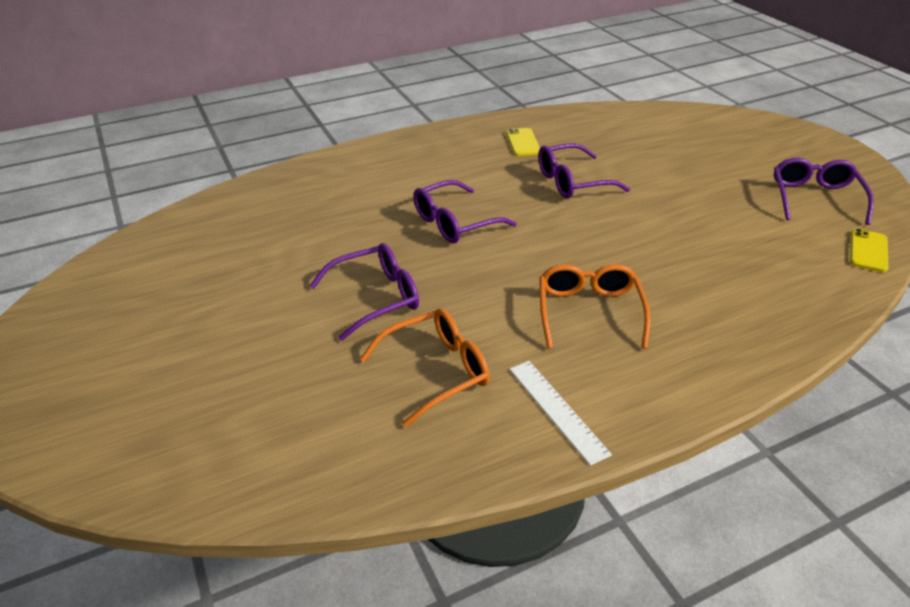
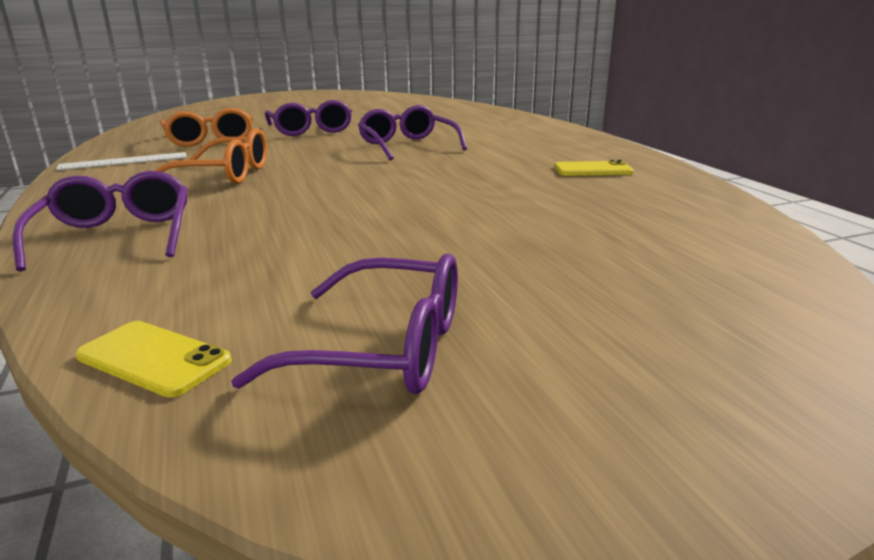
camera: 95 degrees right, 15 degrees down
purple glasses [538,143,630,199] -> purple glasses moved to [13,171,187,271]

